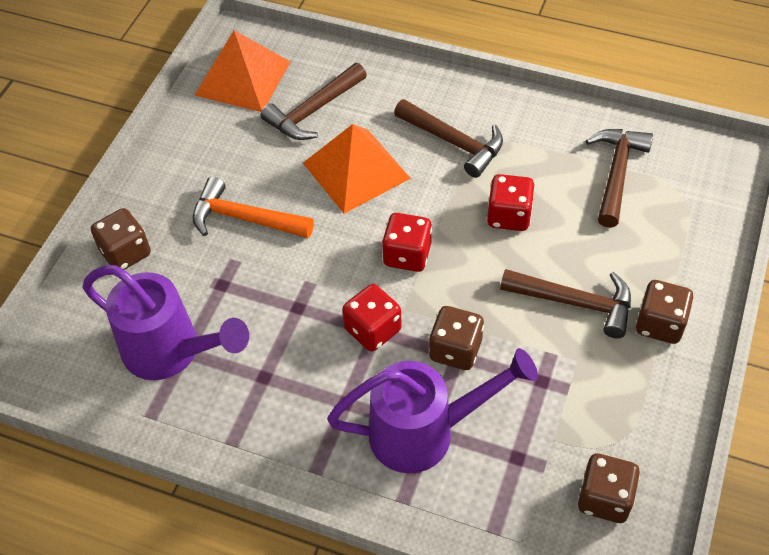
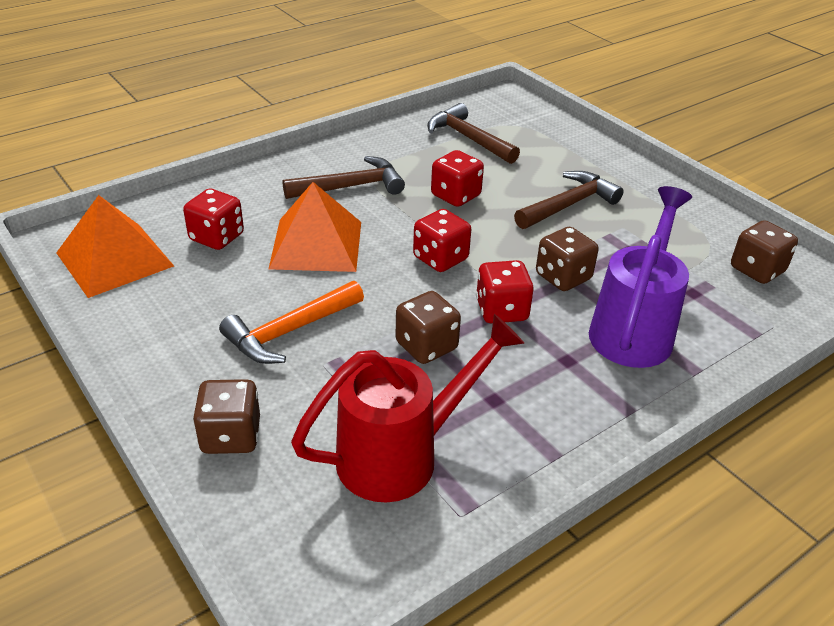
camera: 60 degrees left, 15 degrees down
purple watering can [83,265,249,380] -> red watering can [291,314,524,502]
brown hammer [261,63,367,140] -> red dice [183,189,244,250]
brown dice [636,280,694,344] -> brown dice moved to [396,291,461,364]

